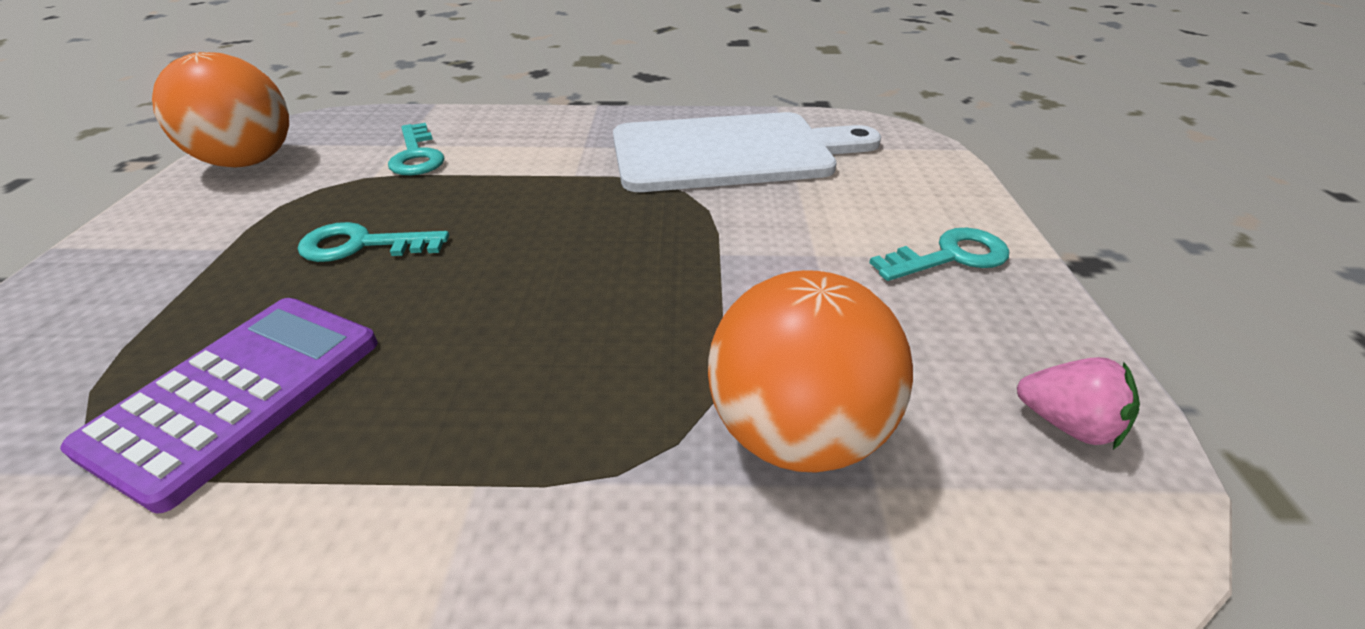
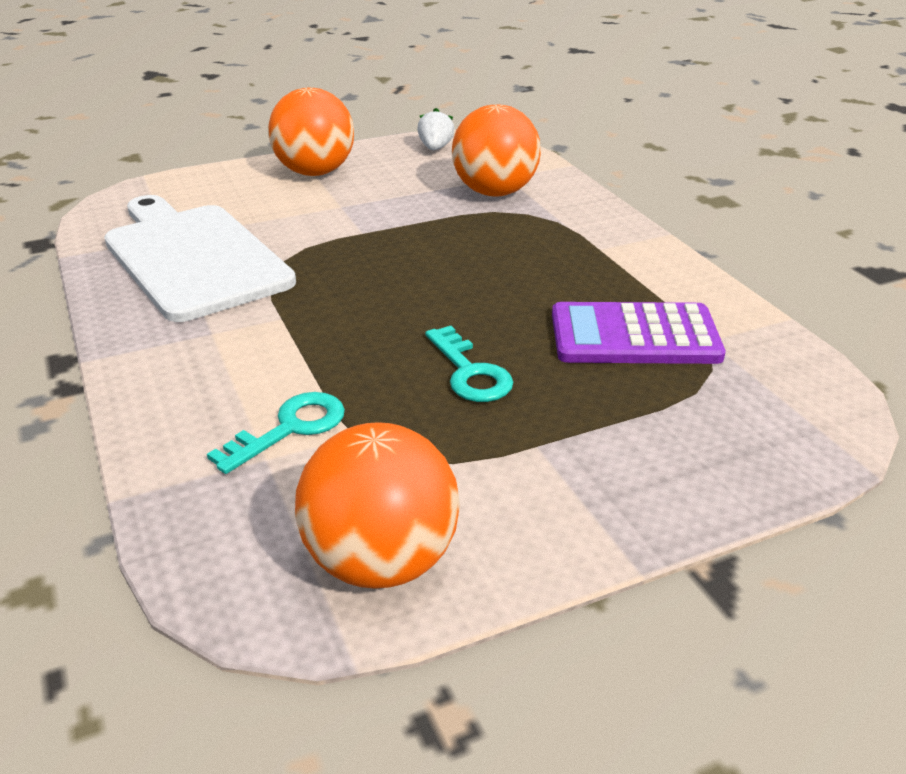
camera: 115 degrees left, 5 degrees down
turquoise key [869,228,1009,281] -> orange ball [268,88,354,176]
pink strawberry [1017,357,1140,450] -> white strawberry [417,108,455,150]

